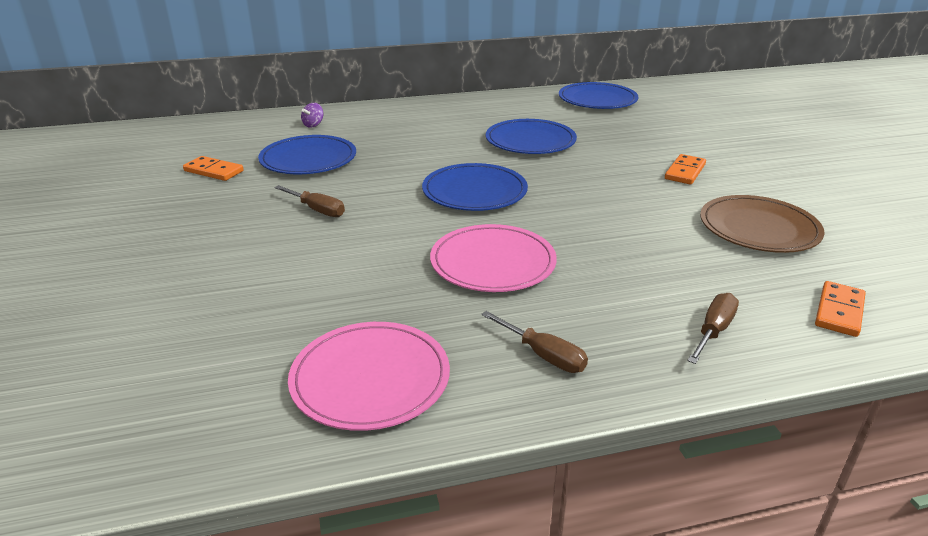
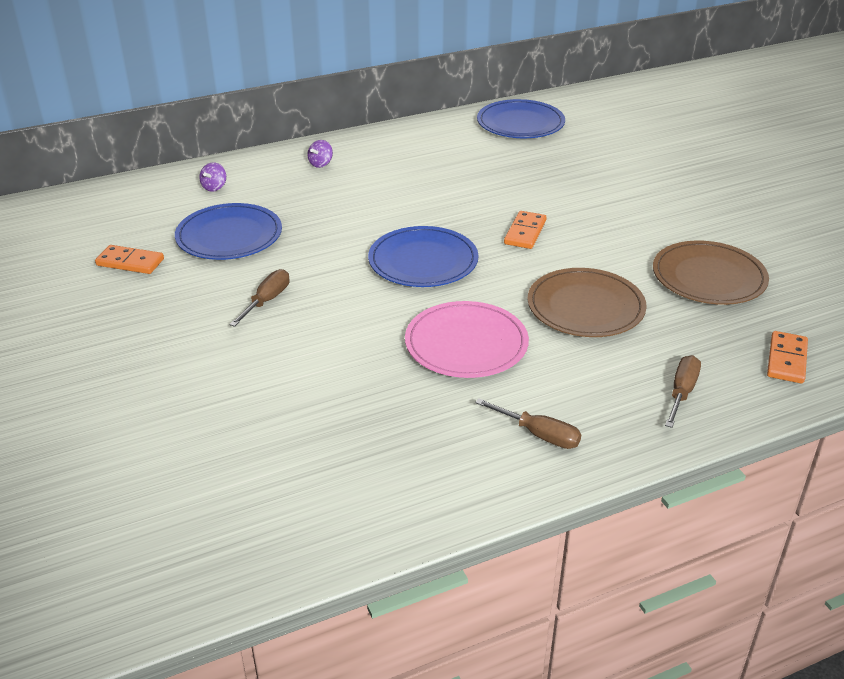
camera: 10 degrees left, 5 degrees up
brown screwdriver [274,185,345,217] -> brown screwdriver turned 90 degrees counterclockwise [229,269,290,327]
pink plate [288,322,450,431] -> none
blue plate [486,119,577,154] -> none
orange domino [665,154,706,184] -> orange domino moved to [504,211,547,249]
none -> purple spinning top [308,140,333,168]
none -> brown plate [527,268,647,337]

